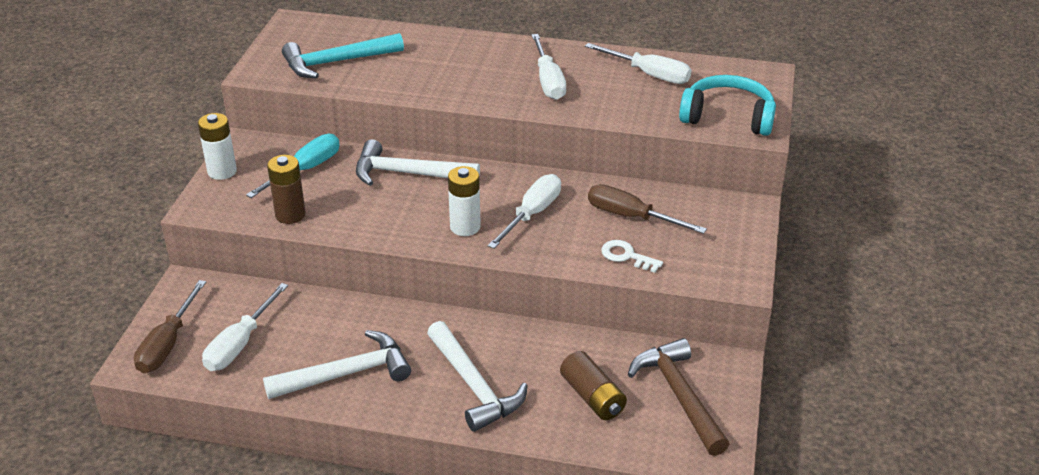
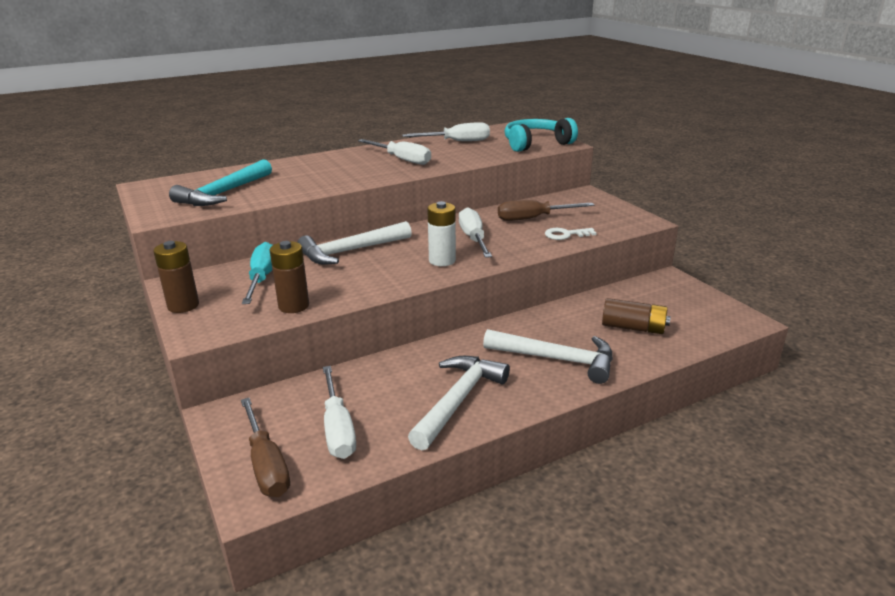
camera: 40 degrees left, 10 degrees down
white battery [198,113,237,180] -> brown battery [153,241,199,313]
brown hammer [628,338,729,456] -> none

